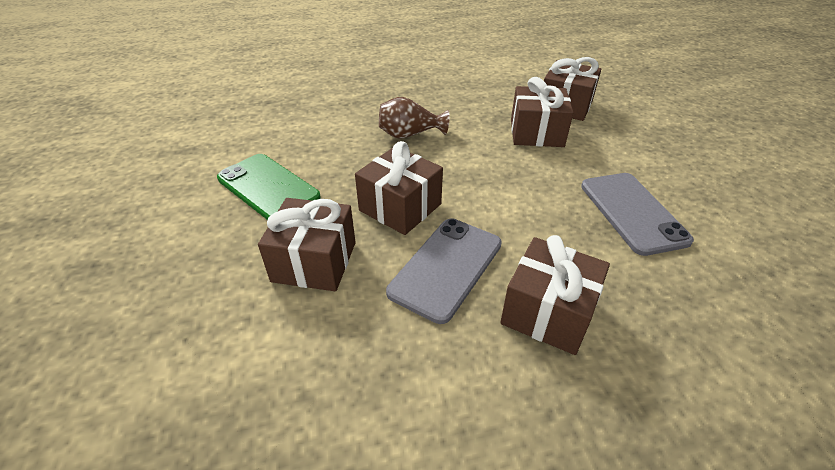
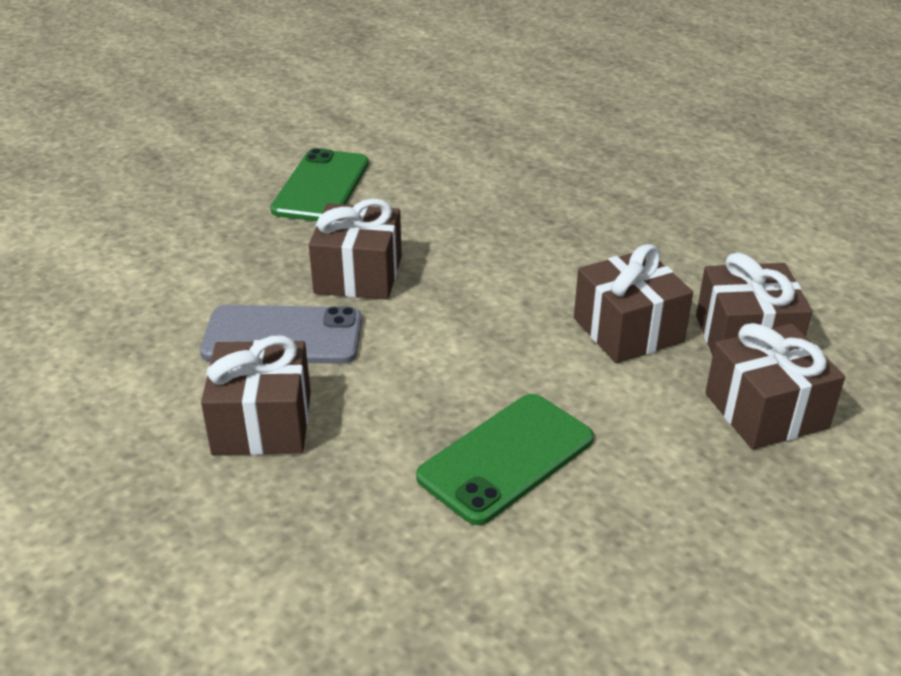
camera: 60 degrees right, 5 degrees down
brown gift [258,198,356,291] -> brown gift moved to [705,323,845,450]
brown vase [379,97,450,139] -> none
grey phone [581,173,694,256] -> green phone [416,394,594,525]

